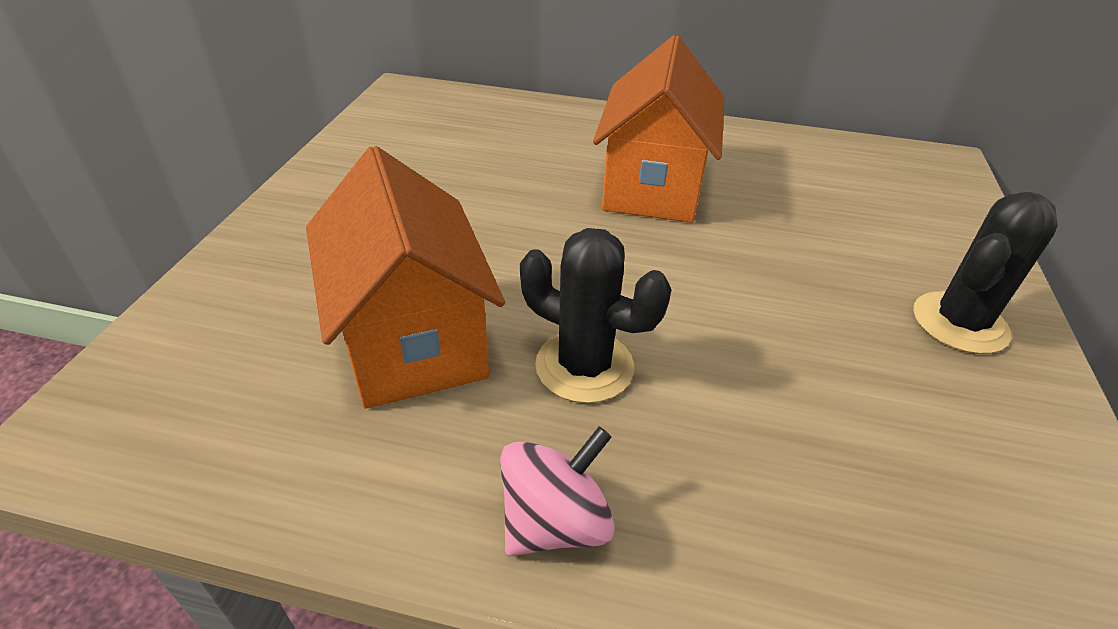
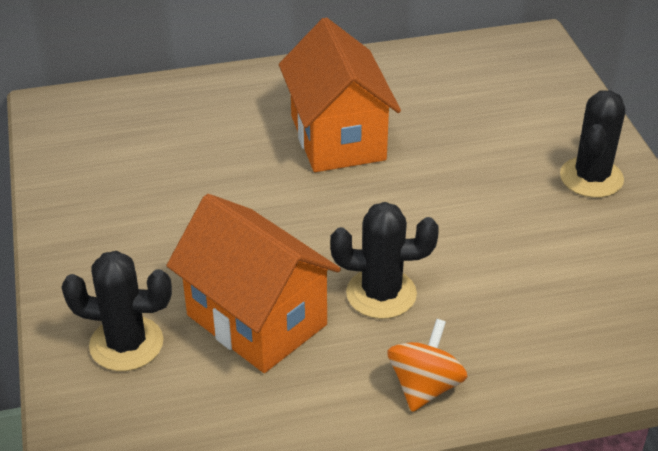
camera: 25 degrees left, 0 degrees up
pink spinning top [500,427,615,556] -> orange spinning top [387,319,467,412]
none -> black cactus [61,251,172,371]

